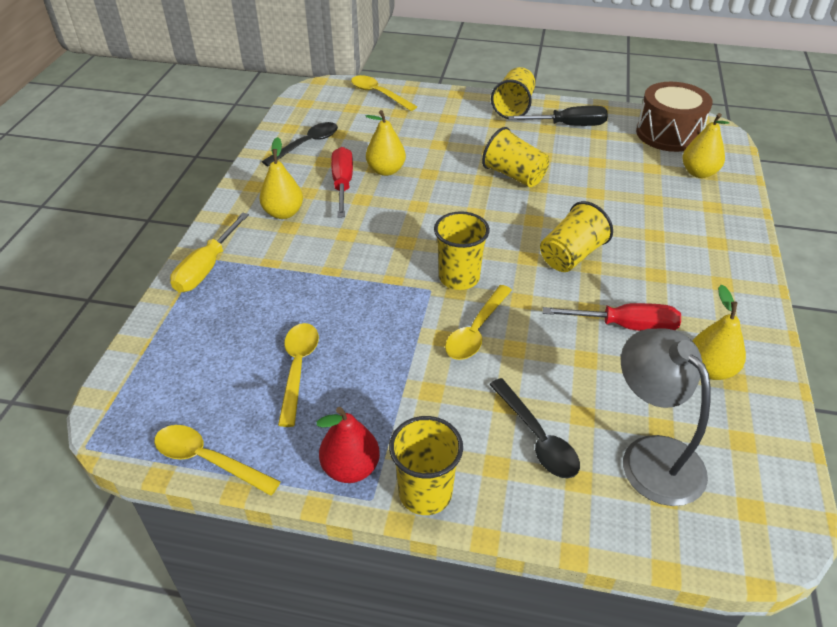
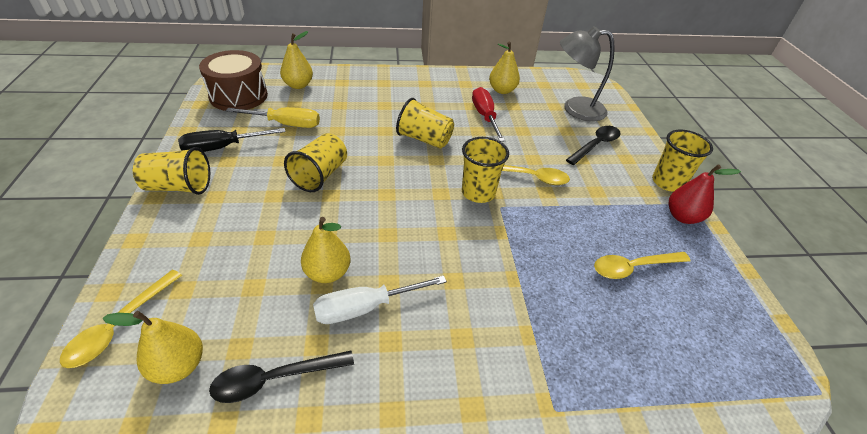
camera: 110 degrees left, 0 degrees up
yellow spoon [154,425,281,496] -> none
yellow screwdriver [170,213,249,293] -> yellow screwdriver moved to [226,107,320,128]
yellow pear [260,137,303,219] -> yellow pear moved to [103,311,203,384]
black spoon [262,122,338,167] -> black spoon turned 45 degrees counterclockwise [209,351,354,403]
red screwdriver [331,147,353,218] -> white screwdriver [313,276,447,324]
black screwdriver [508,106,608,126] -> black screwdriver turned 90 degrees counterclockwise [178,128,286,152]
grey lamp [621,329,711,506] -> grey lamp turned 45 degrees clockwise [560,26,615,121]

